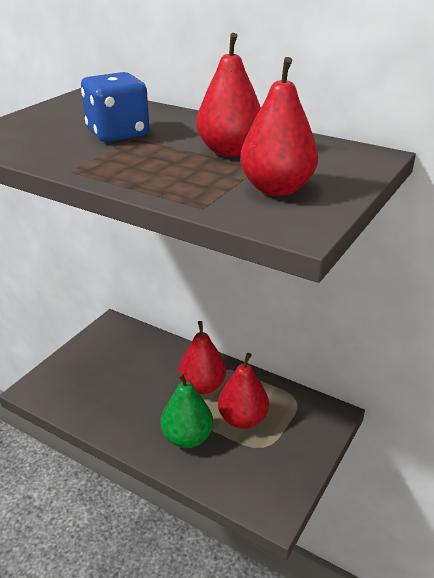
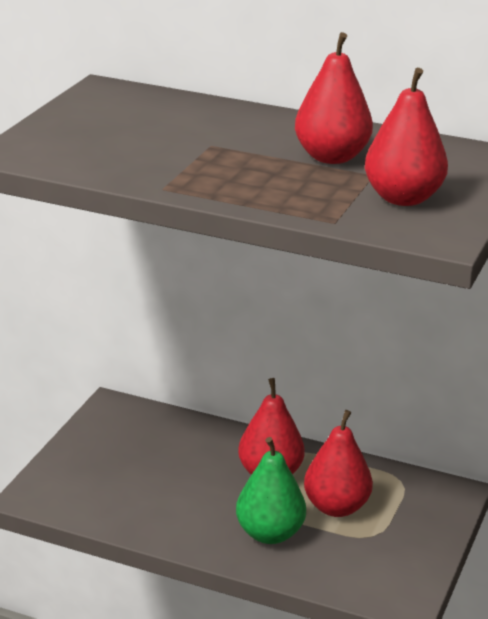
camera: 10 degrees left, 5 degrees down
blue dice [81,72,149,142] -> none

